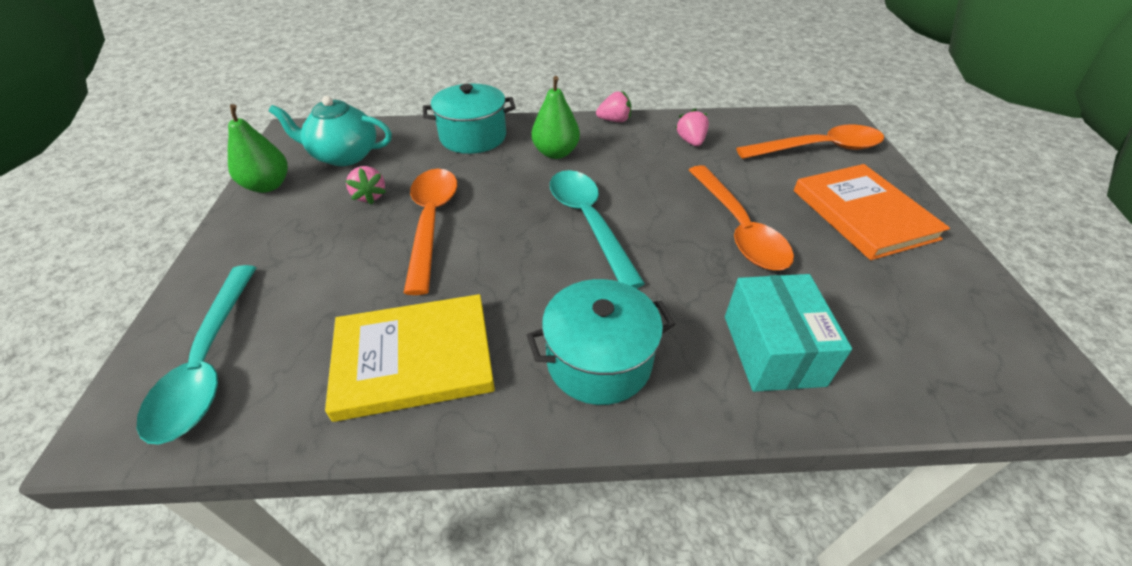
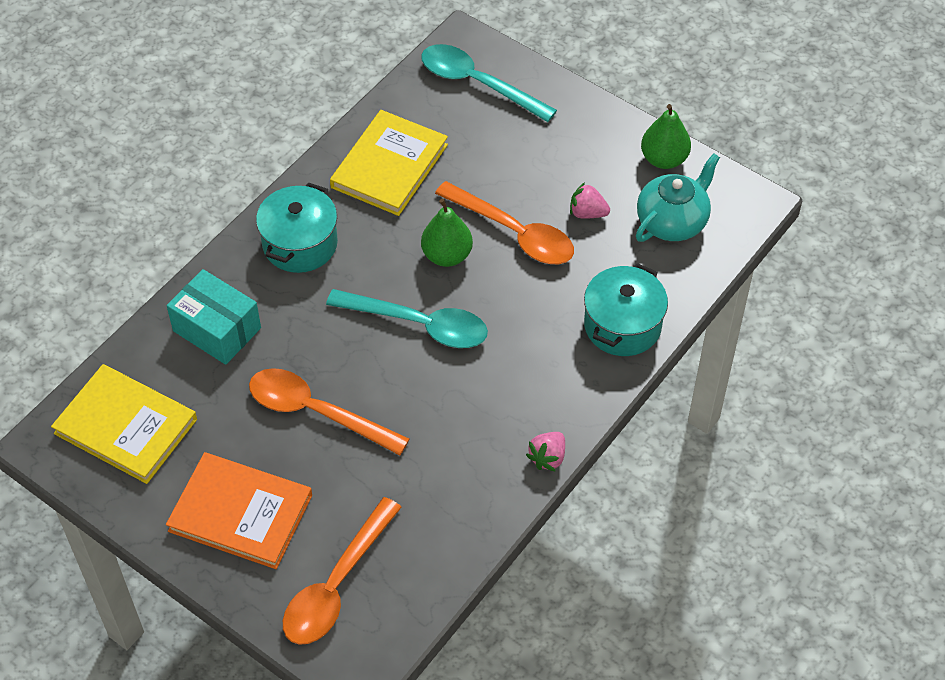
camera: 130 degrees right, 10 degrees up
green pear [532,76,580,159] -> green pear moved to [421,199,473,267]
pink strawberry [676,108,709,146] -> none
none -> yellow book [51,364,197,484]

